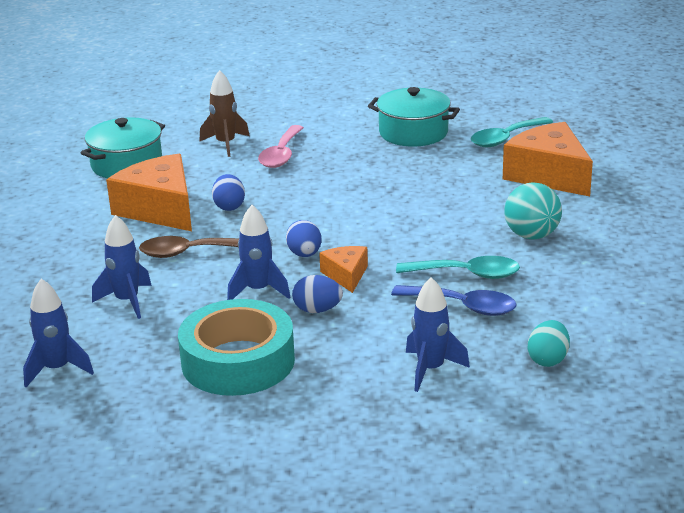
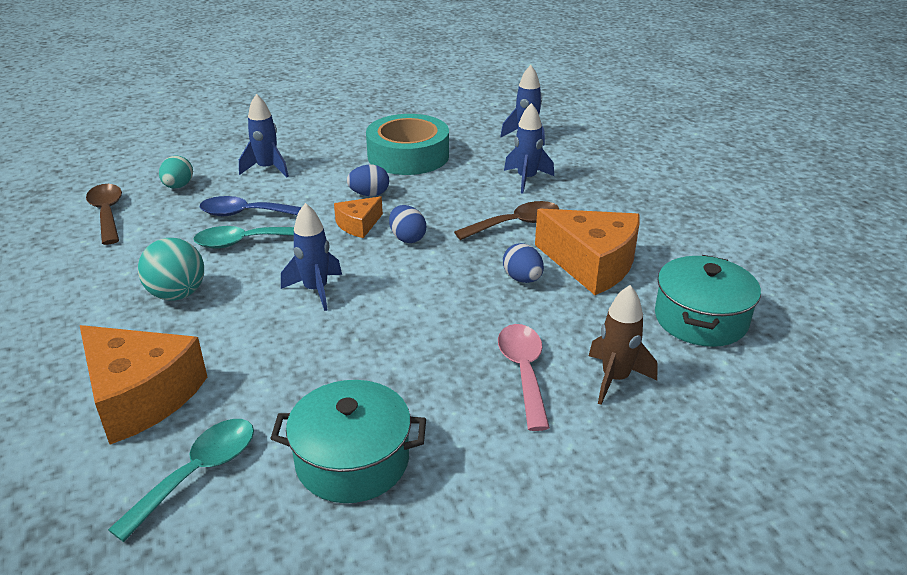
camera: 160 degrees right, 5 degrees up
blue rocket [227,205,291,300] -> blue rocket moved to [281,203,342,311]
orange cheese [319,246,368,293] -> orange cheese turned 75 degrees clockwise [334,196,383,238]
none -> brown spoon [86,184,122,245]

